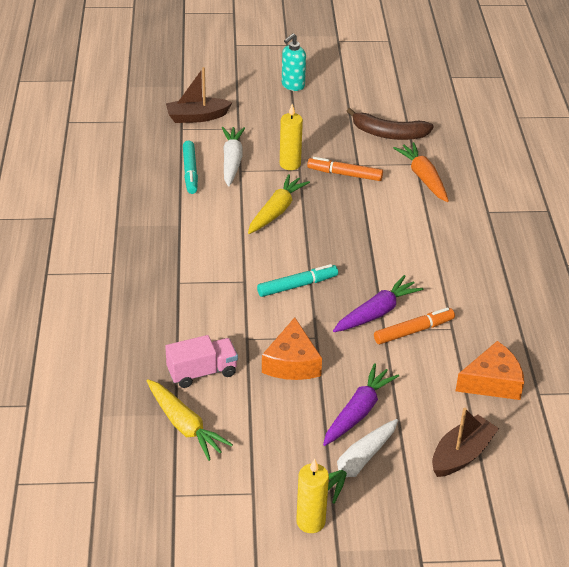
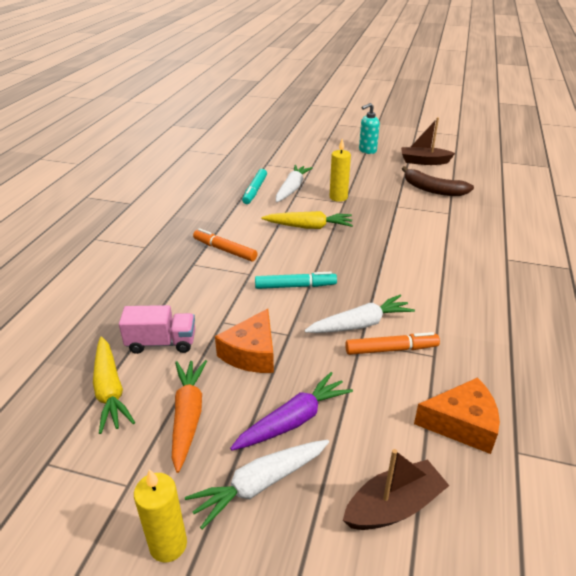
camera: 20 degrees right, 5 degrees down
brown boat [166,67,232,123] -> brown boat moved to [401,117,455,165]
yellow carrot [248,174,310,234] -> yellow carrot turned 45 degrees clockwise [262,211,353,229]
orange marker [307,157,383,181] -> orange marker moved to [193,228,258,261]
purple carrot [333,275,423,332] -> white carrot [304,295,415,333]
orange carrot [393,142,449,202] -> orange carrot moved to [172,360,207,473]

